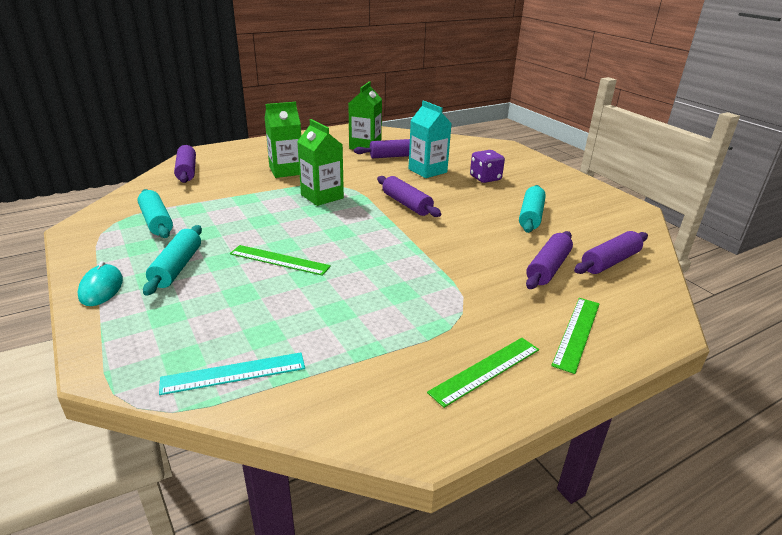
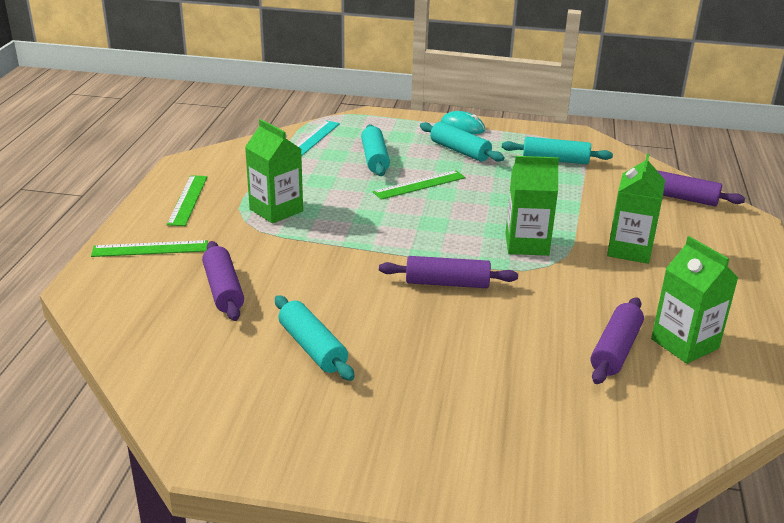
camera: 130 degrees right, 0 degrees up
turquoise carton [409,100,452,178] -> none
purple dice [470,150,505,183] -> none
green ruler [551,298,600,374] -> green ruler turned 75 degrees counterclockwise [91,240,208,257]
purple rolling pin [574,231,648,274] -> none
none -> green carton [245,119,303,224]
none -> turquoise rolling pin [361,124,390,176]

